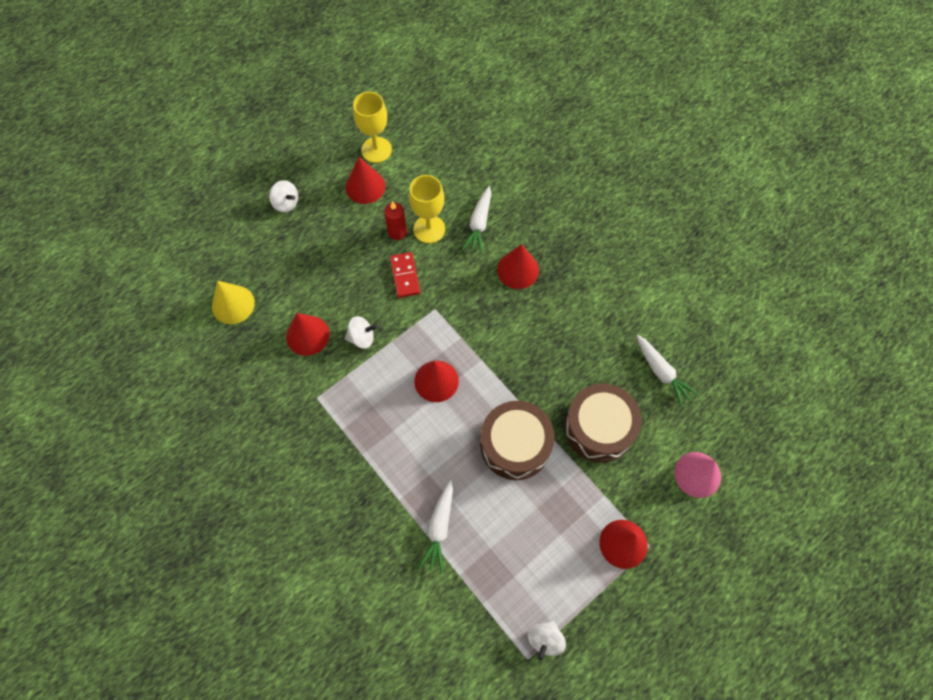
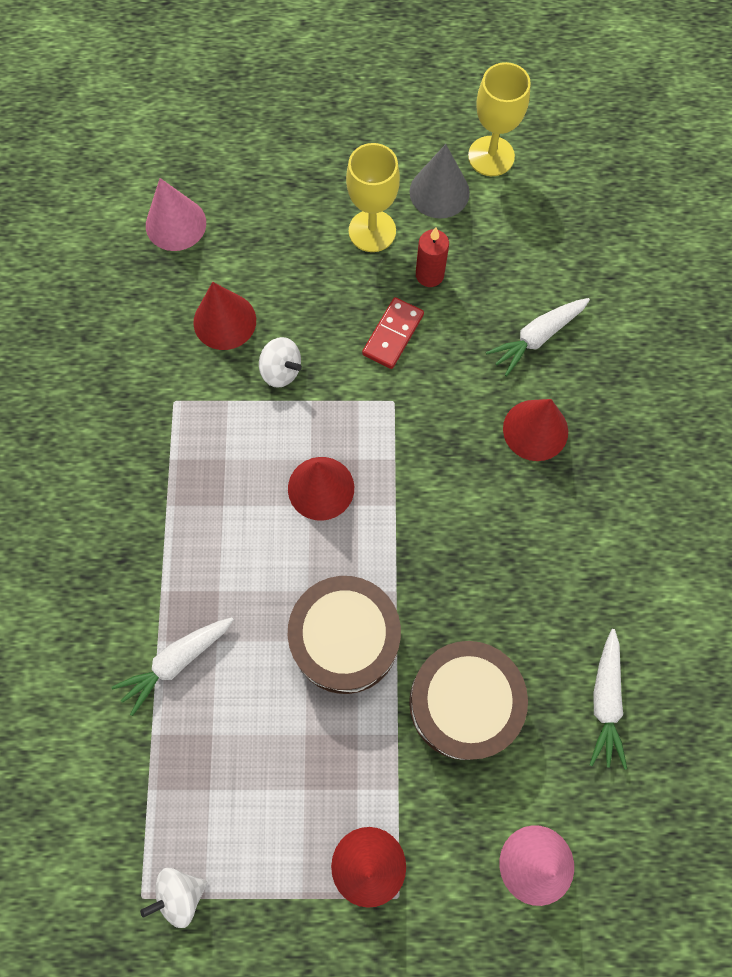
camera: 40 degrees right, 5 degrees up
yellow cone [212,280,255,324] -> pink cone [146,178,206,251]
white spinning top [269,180,298,213] -> none
red cone [345,157,385,204] -> grey cone [409,144,470,218]
yellow goblet [409,175,445,243] -> yellow goblet moved to [346,143,400,252]

